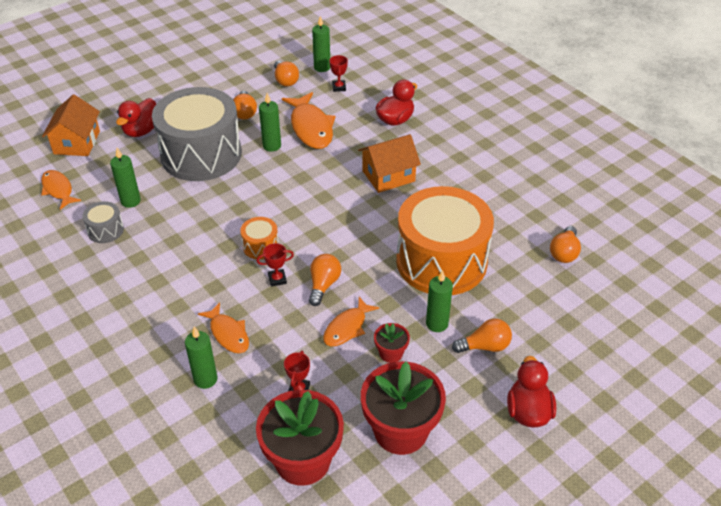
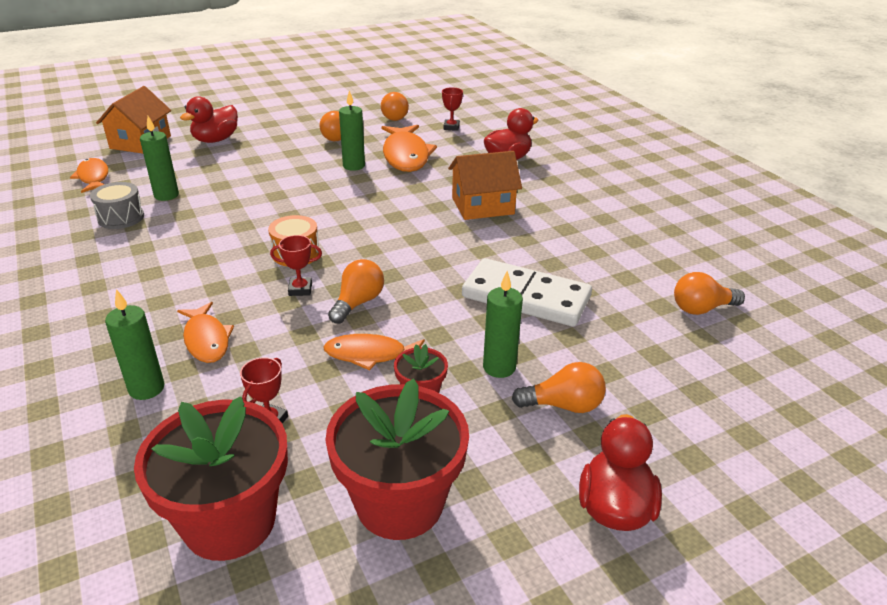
camera: 10 degrees right, 10 degrees down
grey drum [152,87,242,181] -> none
green candle [312,16,330,72] -> none
orange fish [323,297,379,347] -> orange fish turned 45 degrees clockwise [323,334,425,370]
orange drum [396,186,494,295] -> white domino [462,258,592,327]
orange light bulb [550,226,581,263] -> orange light bulb turned 45 degrees clockwise [674,272,745,315]

